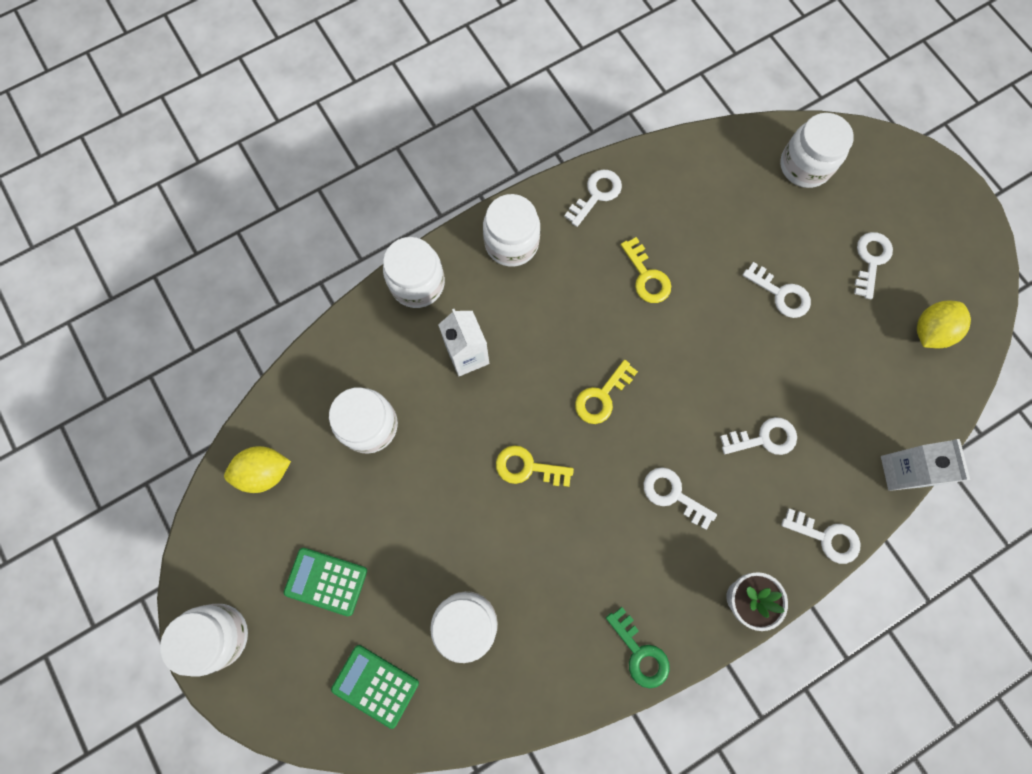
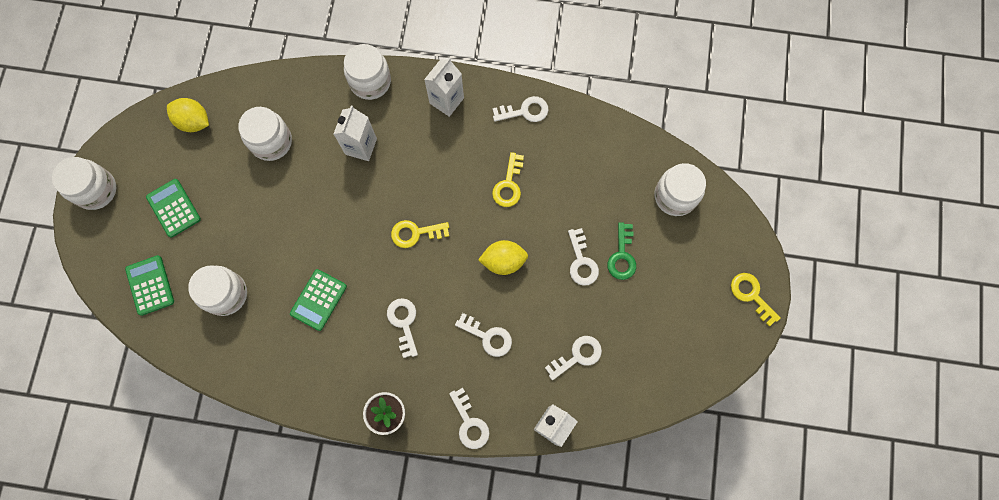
camera: 40 degrees right, 0 degrees up
white jar [483,194,540,267] -> white carton [424,58,464,117]
yellow key [496,445,574,487] -> yellow key moved to [731,273,781,327]
green key [606,607,670,688] -> green key moved to [607,222,636,280]
white key [854,232,893,299] -> white key moved to [545,336,602,380]
yellow lemon [917,300,971,348] -> yellow lemon moved to [478,240,528,275]
none -> green calculator [290,269,347,331]

